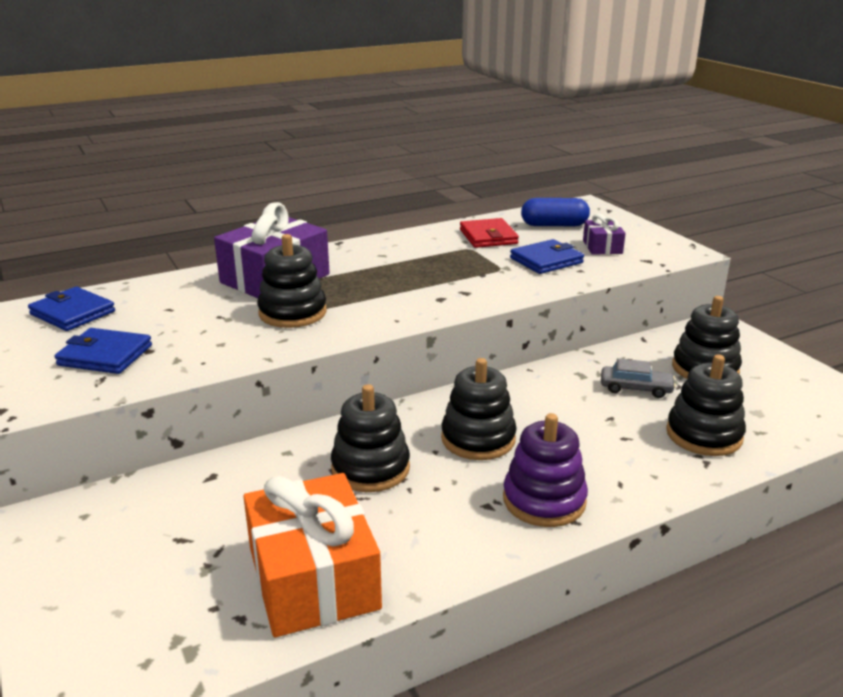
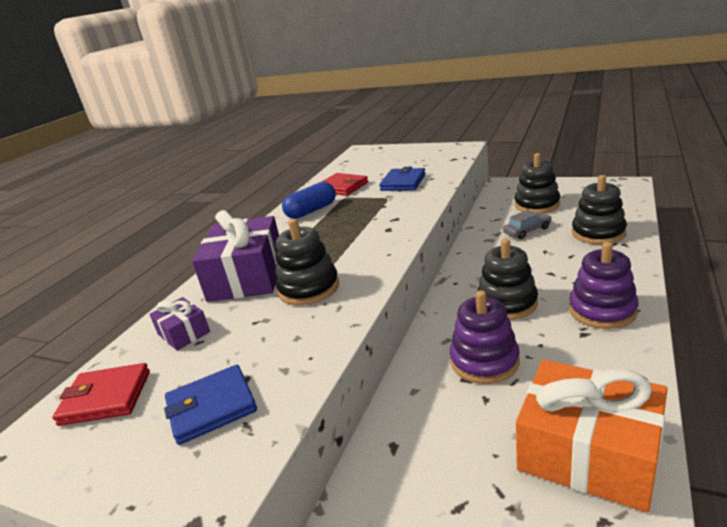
camera: 35 degrees left, 0 degrees up
blue wallet [28,287,115,331] -> red wallet [52,363,150,426]
black stacking toy [331,384,410,492] -> purple stacking toy [450,290,520,384]
blue capsule [521,198,590,226] -> blue capsule moved to [282,182,336,219]
purple gift [583,214,626,255] -> purple gift moved to [150,297,210,351]

